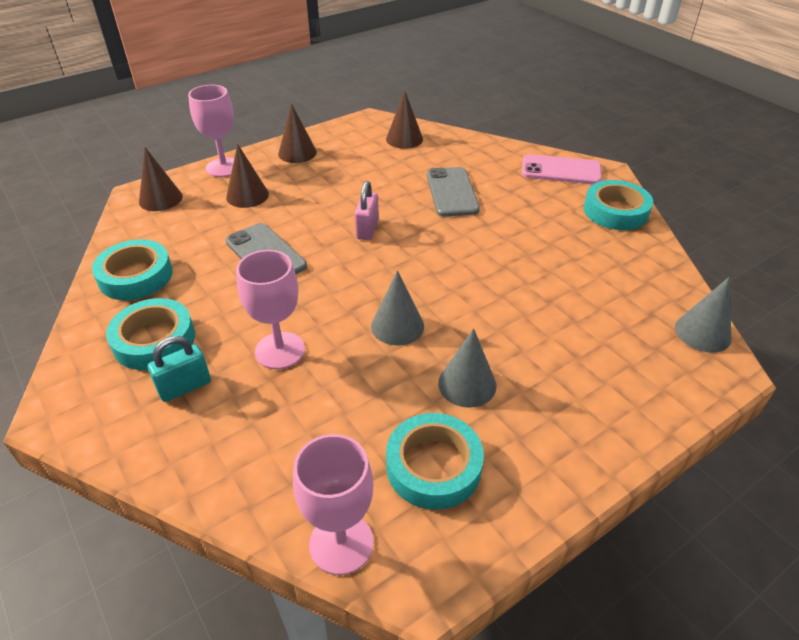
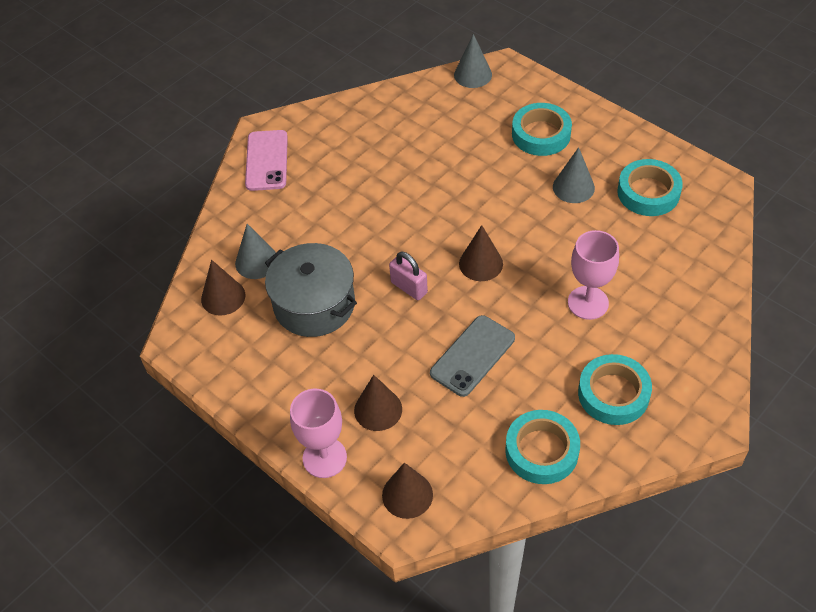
camera: 100 degrees left, 10 degrees up
turquoise padlock [147,336,211,402] -> none
brown cone [278,103,317,163] -> brown cone moved to [459,225,503,281]
pink goblet [293,434,373,575] -> none
pink padlock [354,181,379,240] -> pink padlock turned 45 degrees clockwise [389,252,428,300]
grey cone [371,270,424,346] -> grey cone moved to [235,224,276,279]
grey phone [427,167,480,217] -> none
turquoise tape [584,180,653,230] -> turquoise tape moved to [512,103,572,156]
none -> grey pot [265,243,357,337]

